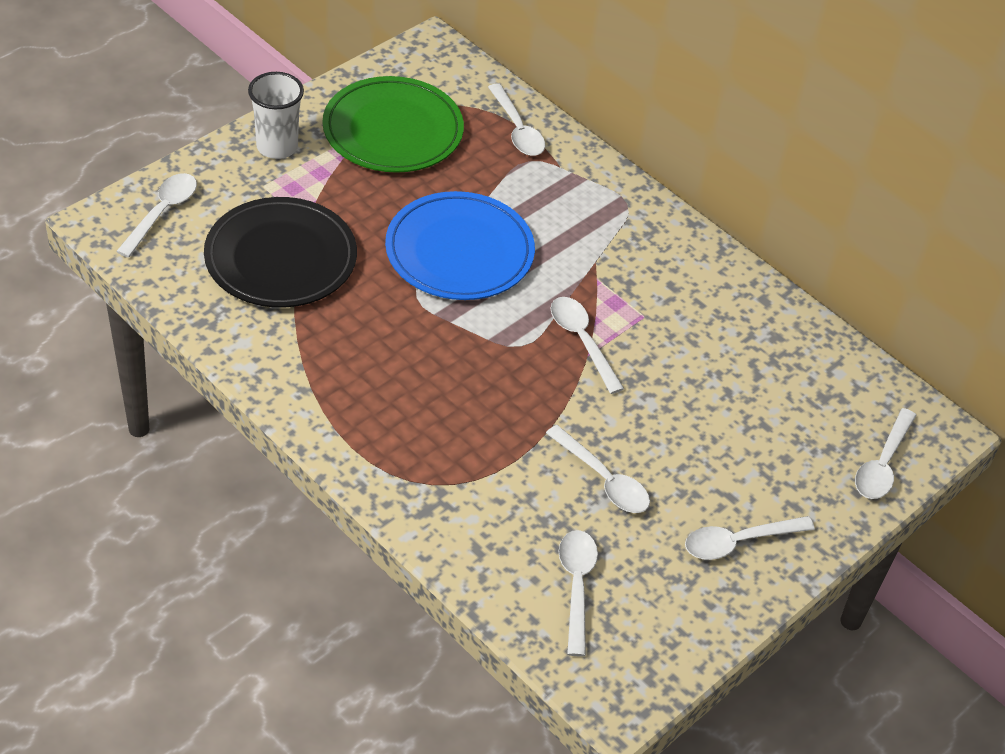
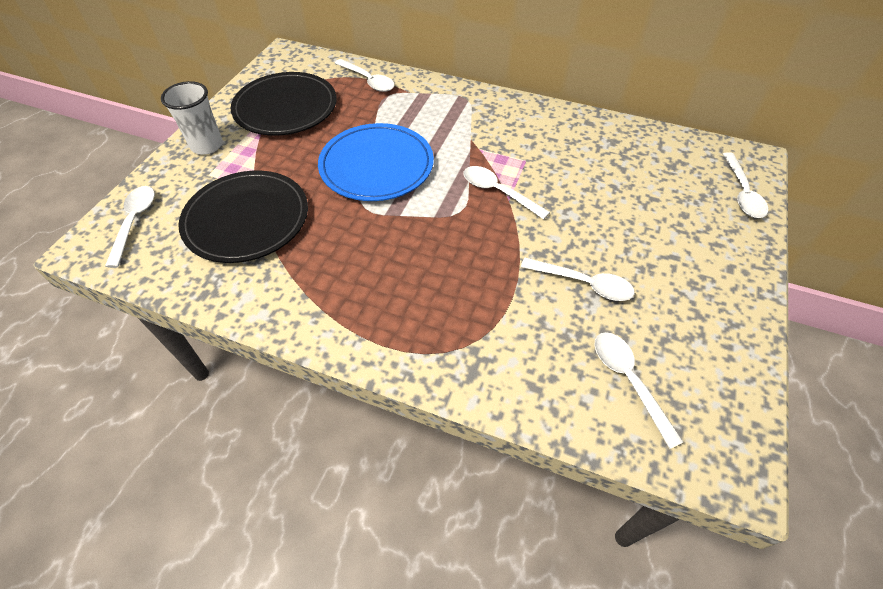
camera: 20 degrees left, 5 degrees up
green plate [323,76,464,173] -> black plate [231,72,337,136]
white spoon [685,516,815,560] -> none

